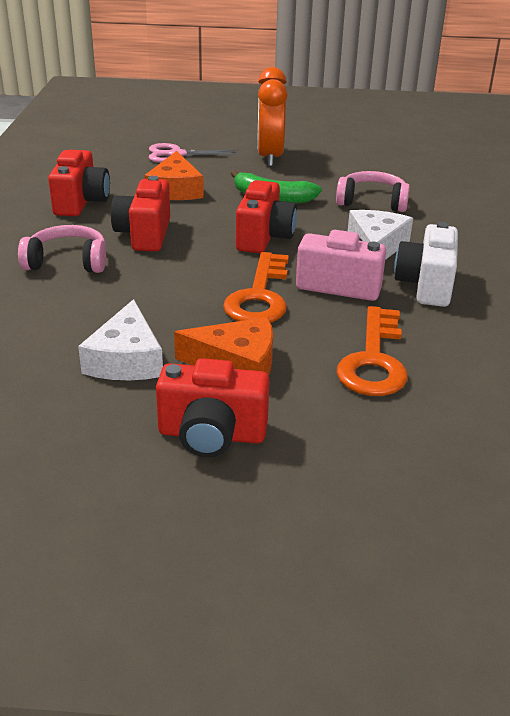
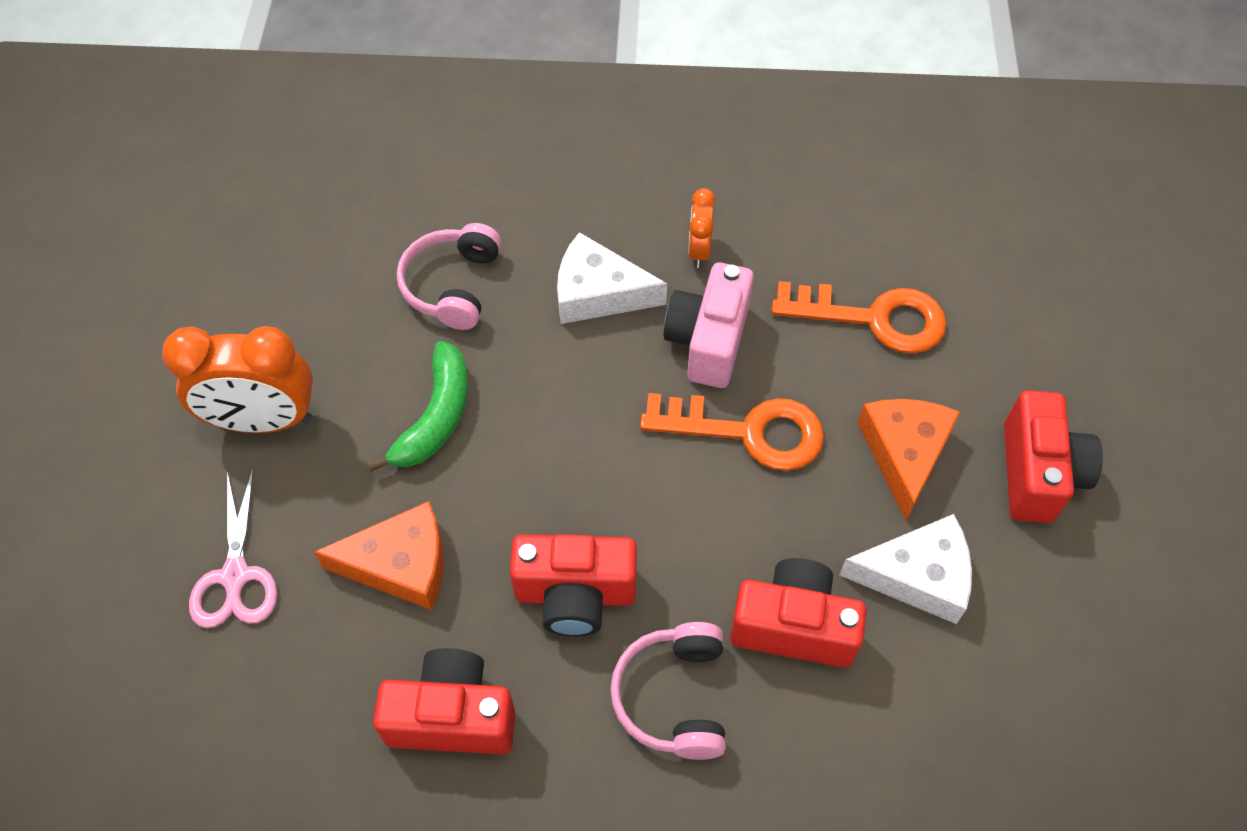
camera: 90 degrees left, 25 degrees up
red camera [236,180,297,253] -> red camera moved to [730,558,867,668]
white camera [394,222,458,307] -> orange clock [688,188,716,268]

